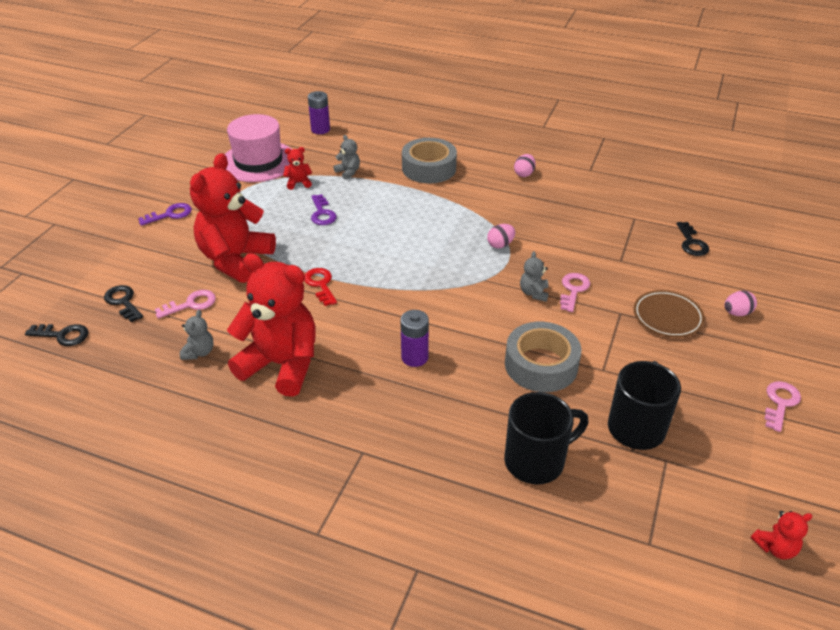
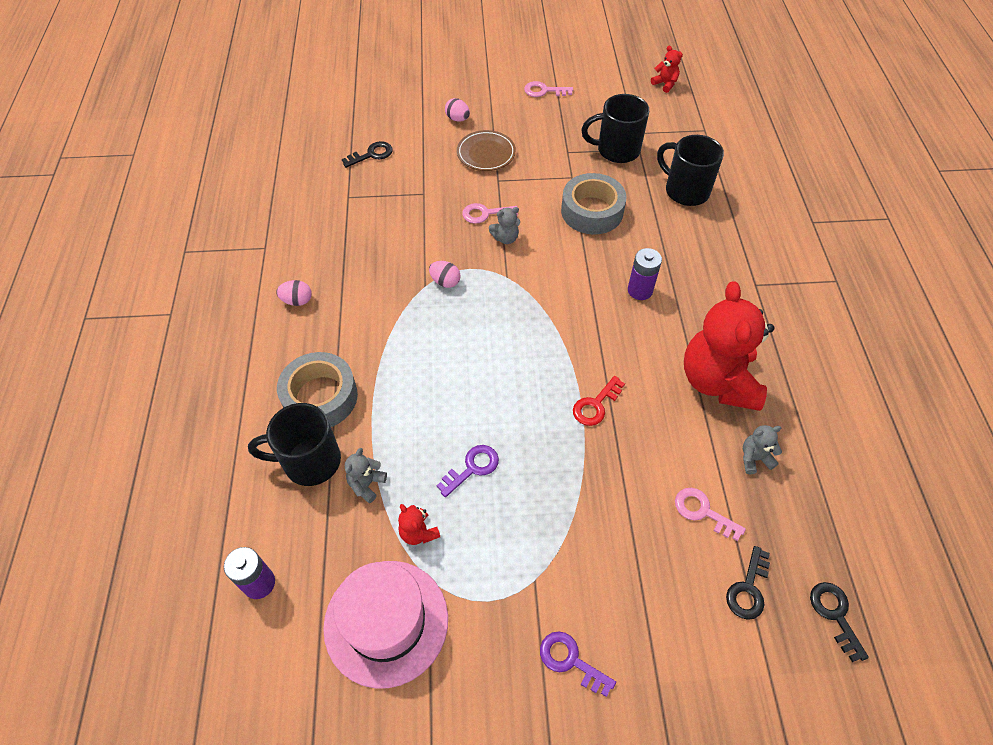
camera: 115 degrees left, 15 degrees up
red teddy bear [190,153,276,283] -> none
none -> black mug [248,403,341,486]

